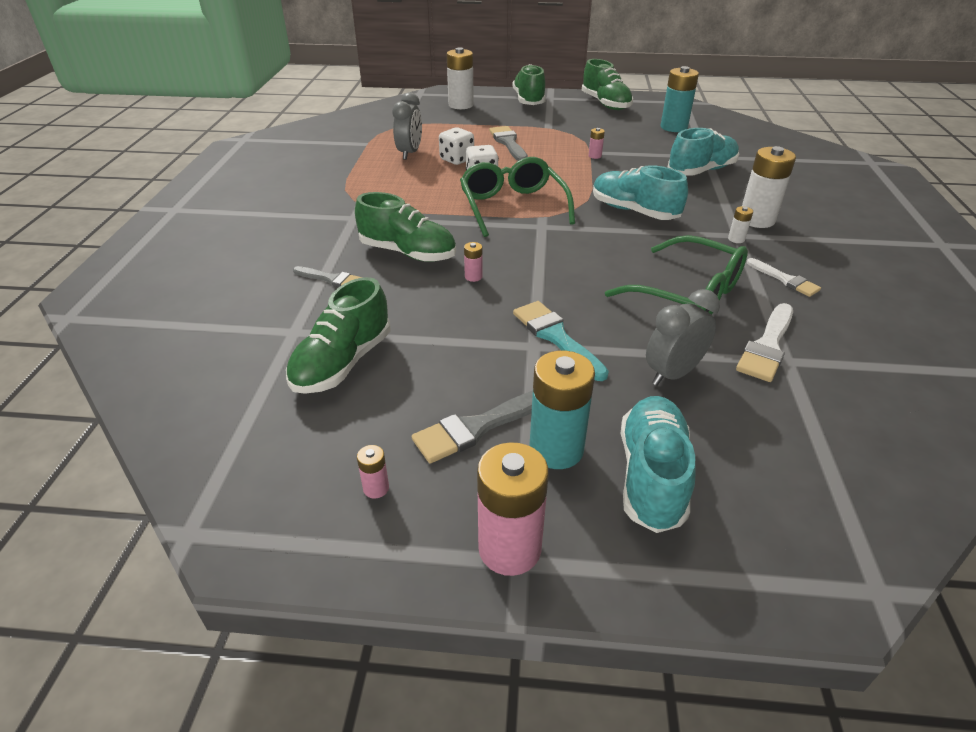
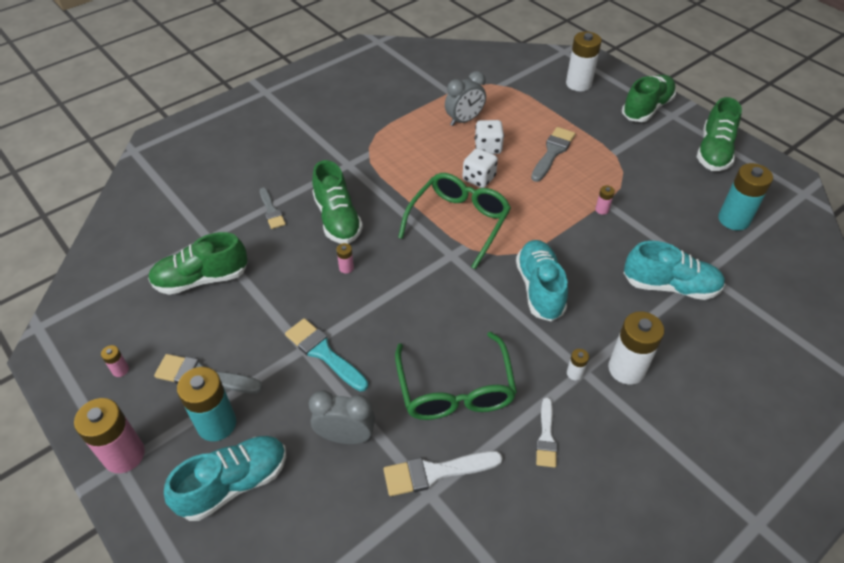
camera: 45 degrees right, 10 degrees up
turquoise brush [513,301,609,381] -> turquoise brush turned 60 degrees counterclockwise [285,318,368,391]

